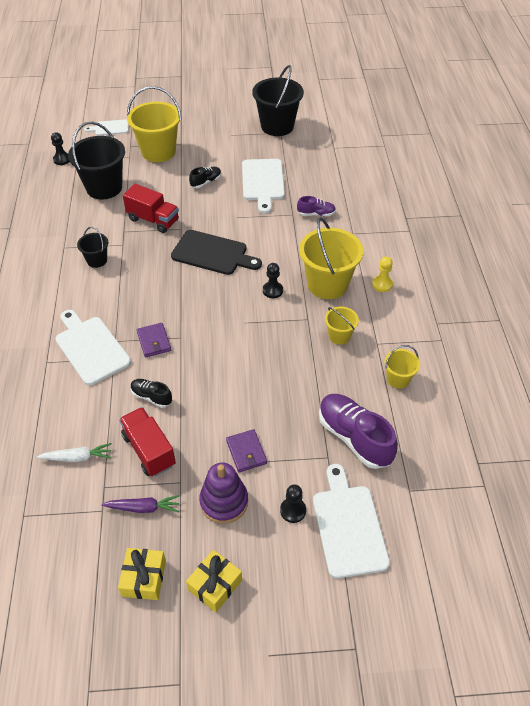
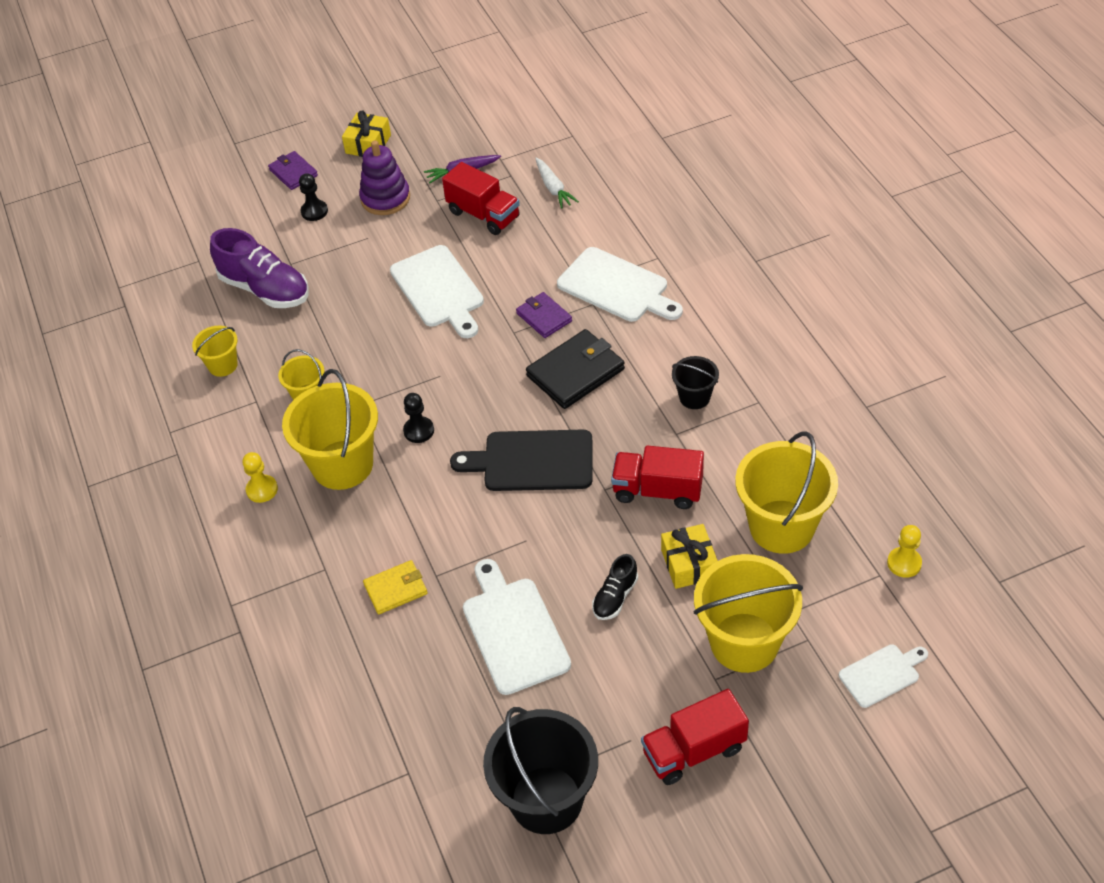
camera: 165 degrees right, 0 degrees up
white carrot [37,443,112,462] -> white carrot turned 90 degrees counterclockwise [535,158,579,209]
black pawn [51,132,70,165] -> yellow pawn [887,525,922,578]
black bucket [68,122,125,199] -> yellow bucket [735,431,838,554]
yellow gift [118,548,166,600] -> yellow gift moved to [661,524,718,589]
black shoe [131,379,172,408] -> none
purple wallet [226,429,267,472] -> purple wallet moved to [268,151,318,190]
purple shoe [297,196,336,216] -> yellow wallet [363,560,427,614]
white cutting board [313,464,390,578] -> white cutting board moved to [390,245,484,338]
none -> black wallet [526,329,625,409]
none -> red truck [641,689,749,785]

